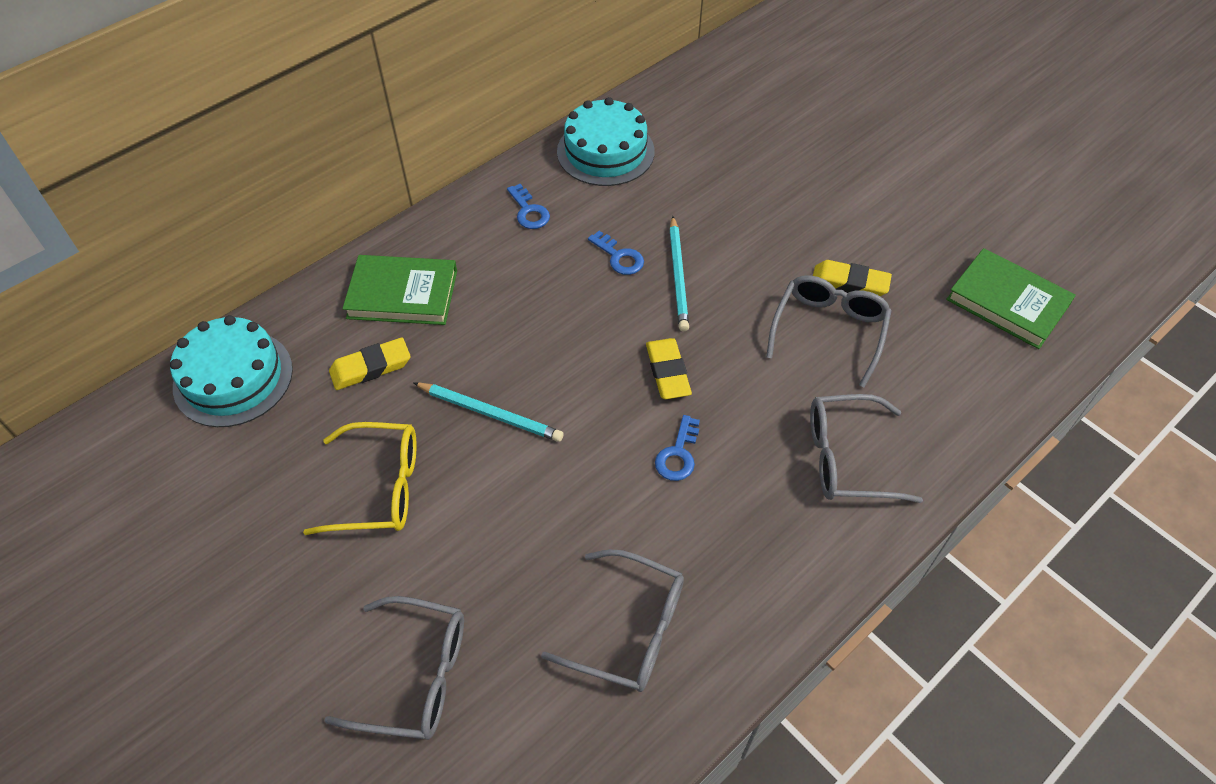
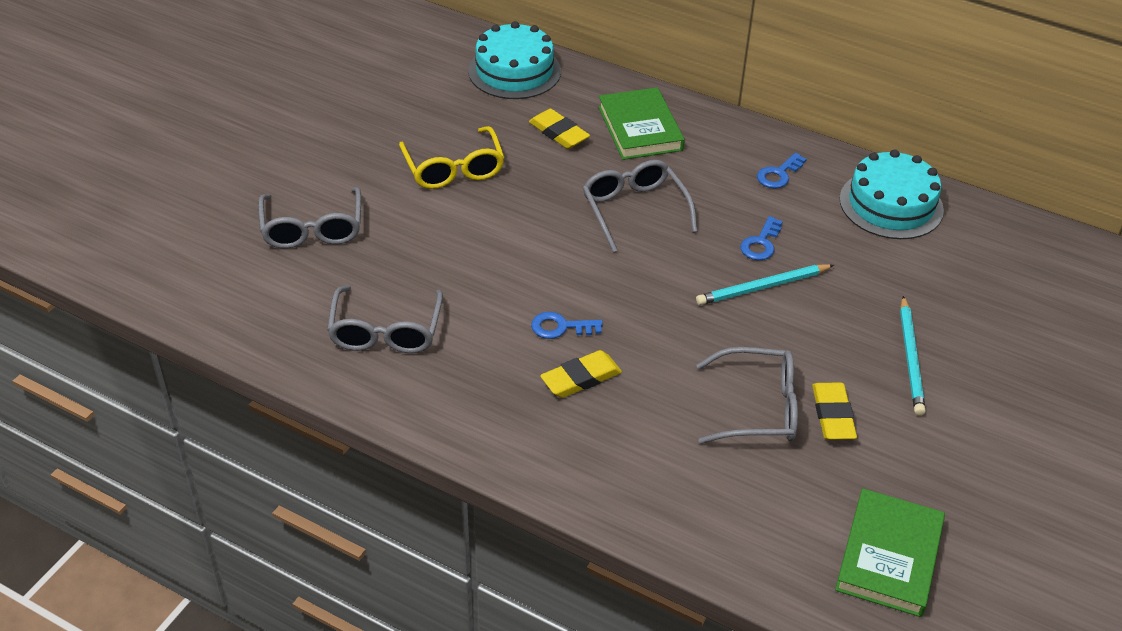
camera: 70 degrees right, 10 degrees down
turquoise pencil [413,382,564,442] -> turquoise pencil moved to [900,296,926,416]
yellow eraser [646,338,692,399] -> yellow eraser moved to [540,350,622,398]
grey glasses [810,394,923,503] -> grey glasses moved to [583,160,698,253]

